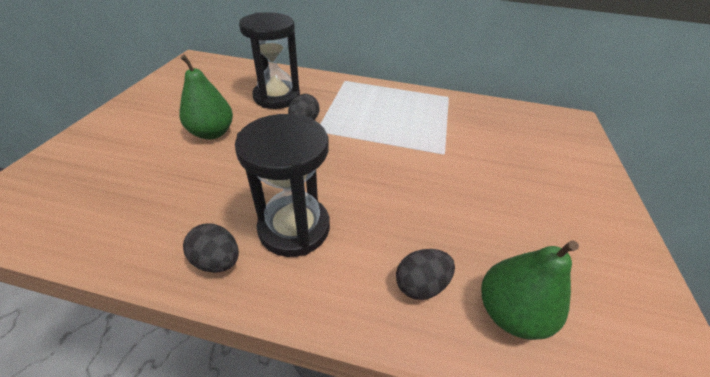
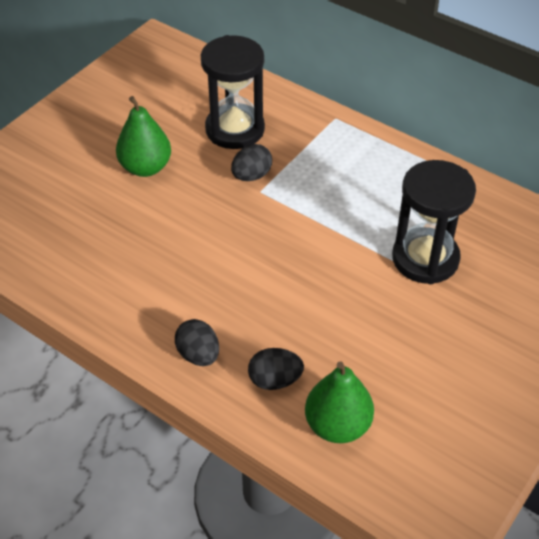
camera: 25 degrees right, 5 degrees up
black egg [183,223,239,273] -> black egg moved to [175,319,219,366]
black hourglass [235,114,330,257] -> black hourglass moved to [392,160,476,284]

